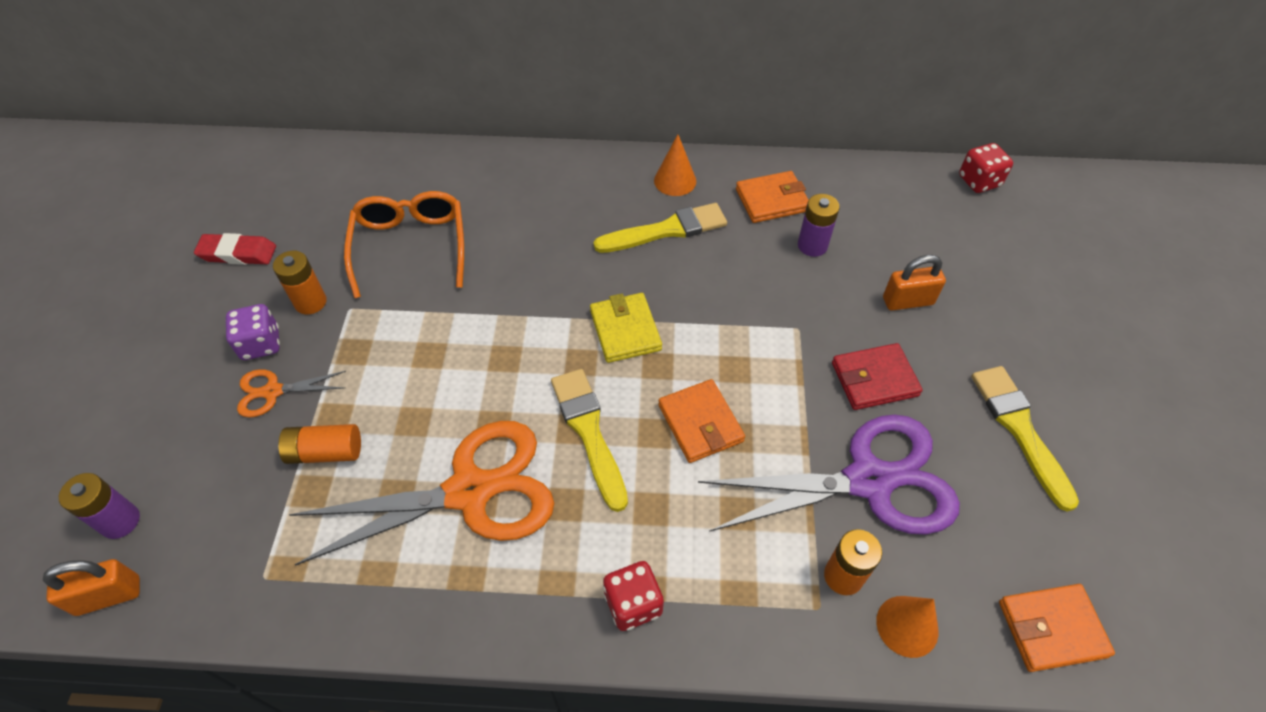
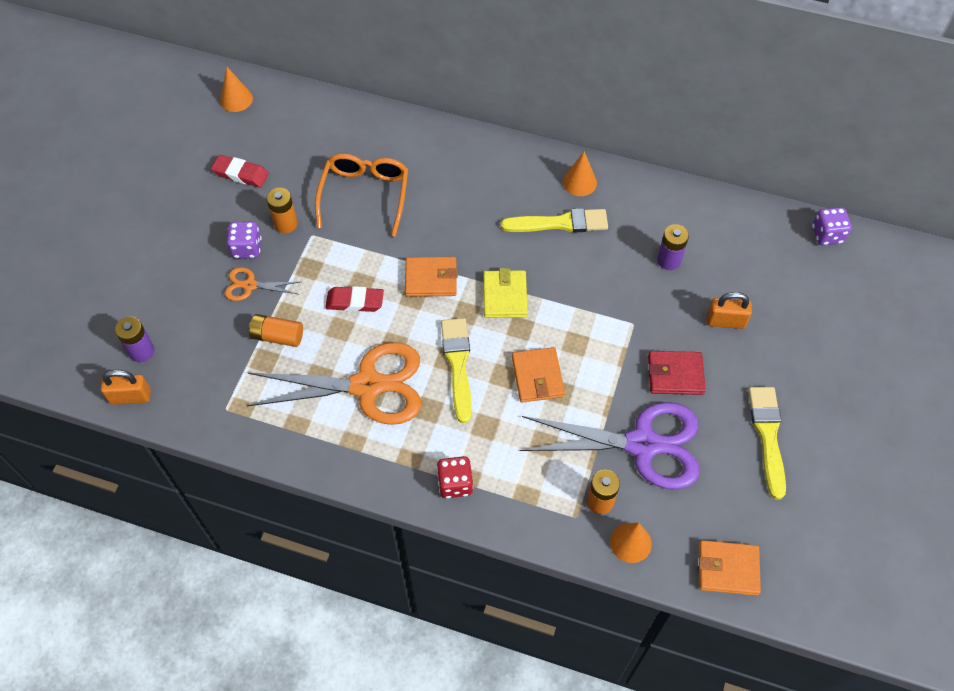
camera: 15 degrees right, 5 degrees up
orange wallet [736,171,808,223] -> orange wallet moved to [405,257,458,297]
red dice [959,143,1013,193] -> purple dice [812,207,852,245]
none -> orange cone [220,67,253,112]
none -> red eraser [325,286,384,312]

